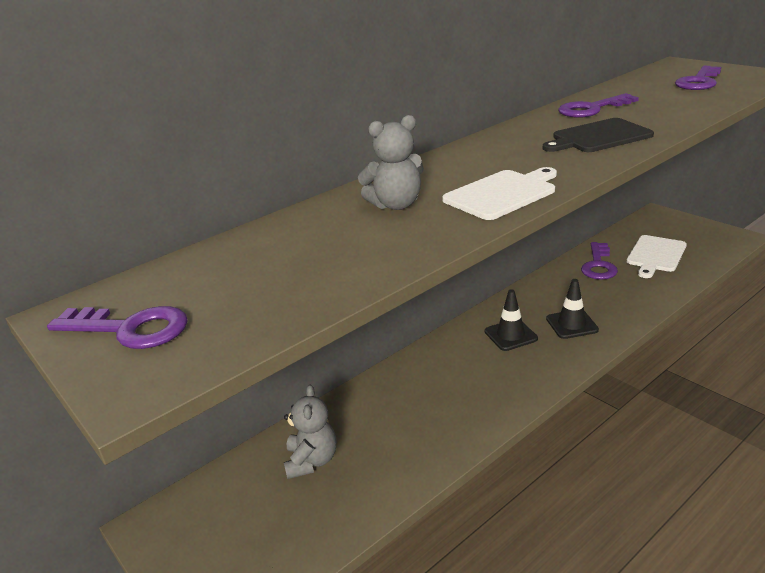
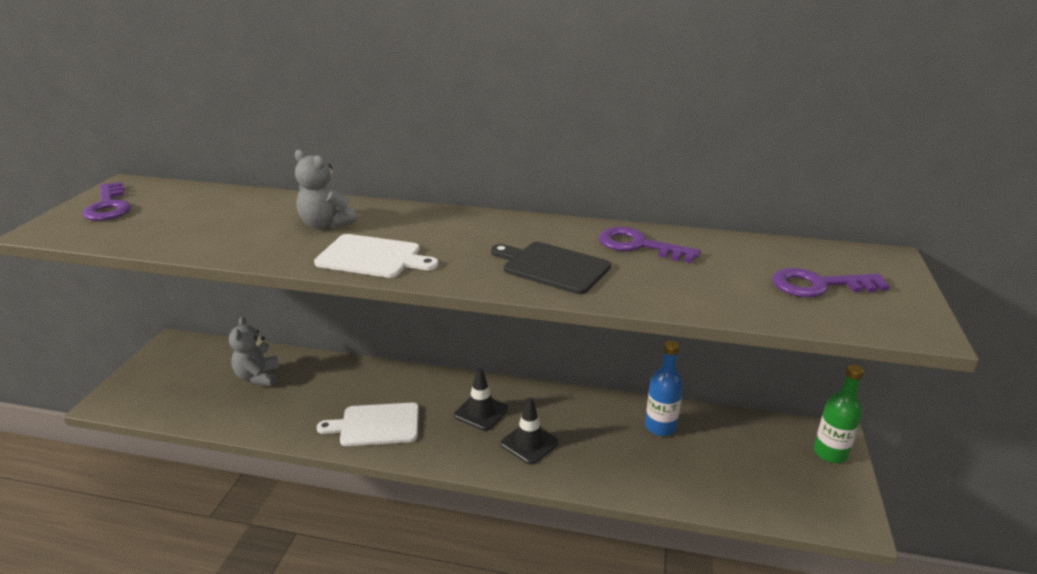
camera: 50 degrees right, 0 degrees up
grey teddy bear [284,385,337,479] -> grey teddy bear turned 120 degrees clockwise [229,316,279,386]
purple key [581,242,618,280] -> blue bottle [645,341,683,436]
white cutting board [627,235,687,278] -> white cutting board moved to [317,403,419,446]
none -> green bottle [814,364,864,463]

